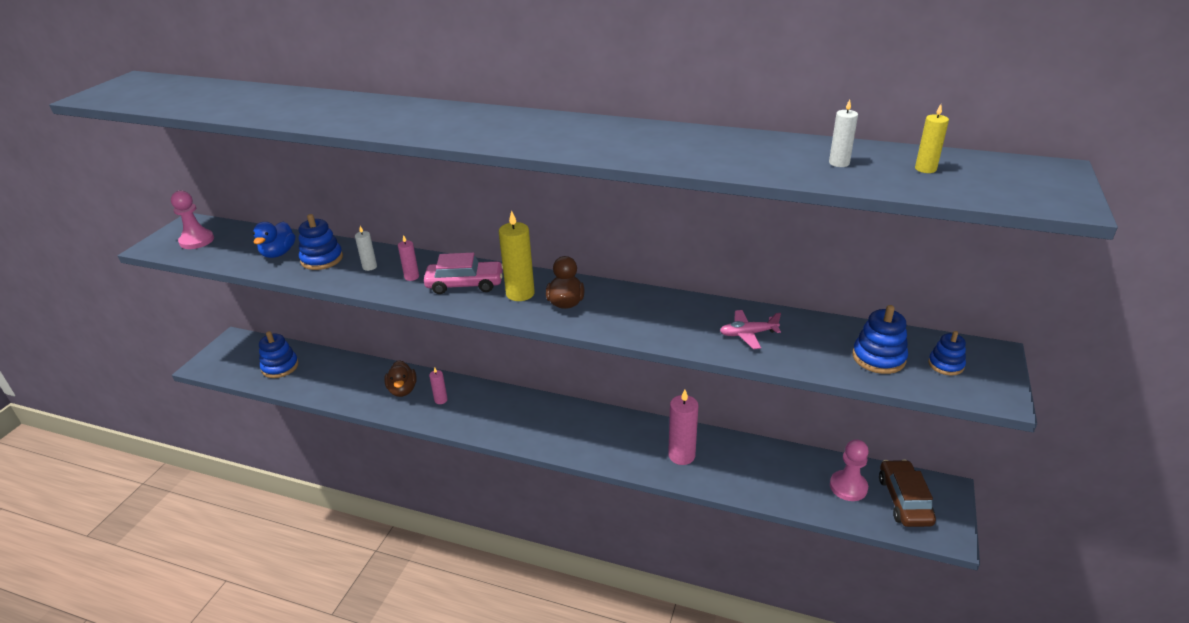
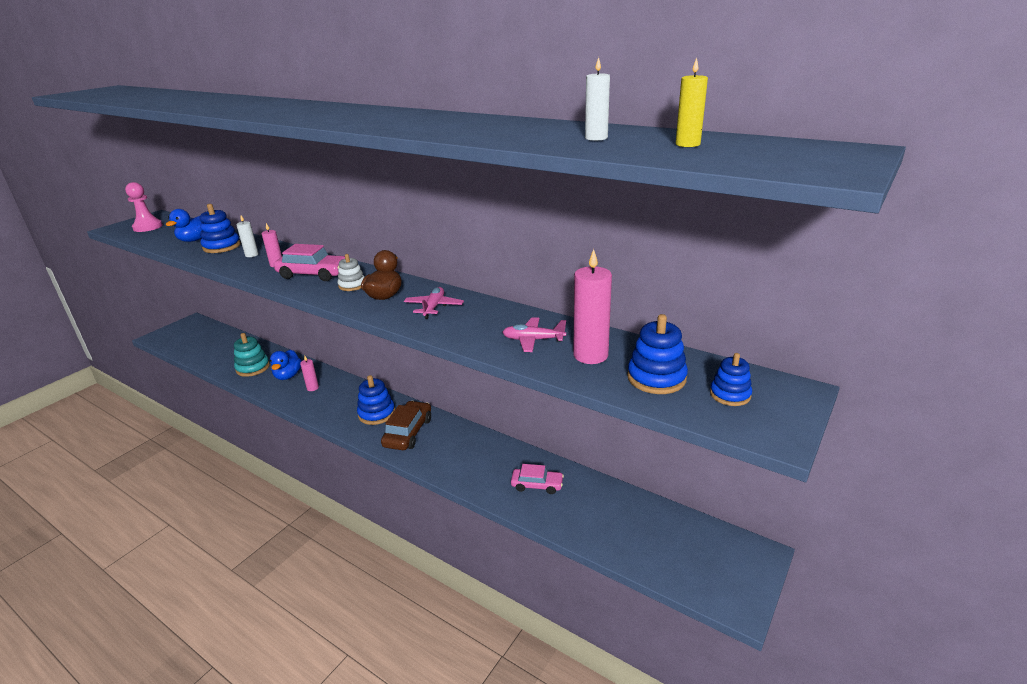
camera: 15 degrees right, 5 degrees down
blue stacking toy [259,331,299,378] -> blue stacking toy moved to [357,375,395,425]
brown duck [384,360,417,397] -> blue duck [270,350,302,380]
yellow candle [499,210,535,301] -> white stacking toy [338,254,365,291]
pink candle [668,390,698,465] -> pink candle moved to [573,249,612,364]
pink pawn [830,439,869,501] -> none
brown car [879,459,936,527] -> brown car moved to [381,401,431,450]
none -> turquoise stacking toy [234,333,270,377]
none -> pink plane [404,287,464,319]
none -> pink car [511,464,564,494]

